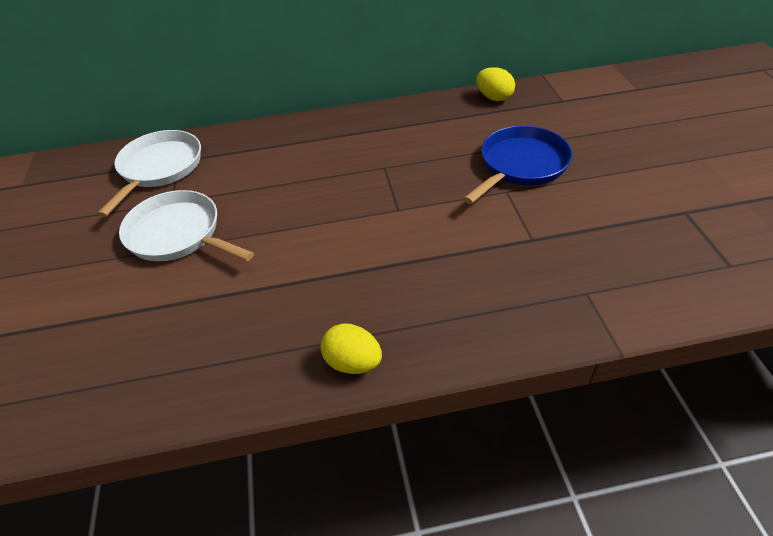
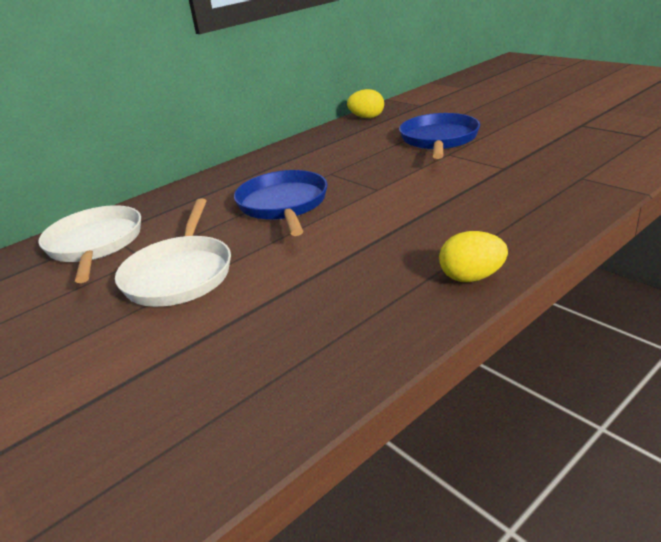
camera: 30 degrees left, 15 degrees down
white pan [119,190,254,261] -> white pan turned 90 degrees counterclockwise [115,198,231,307]
none -> blue pan [234,170,328,236]

